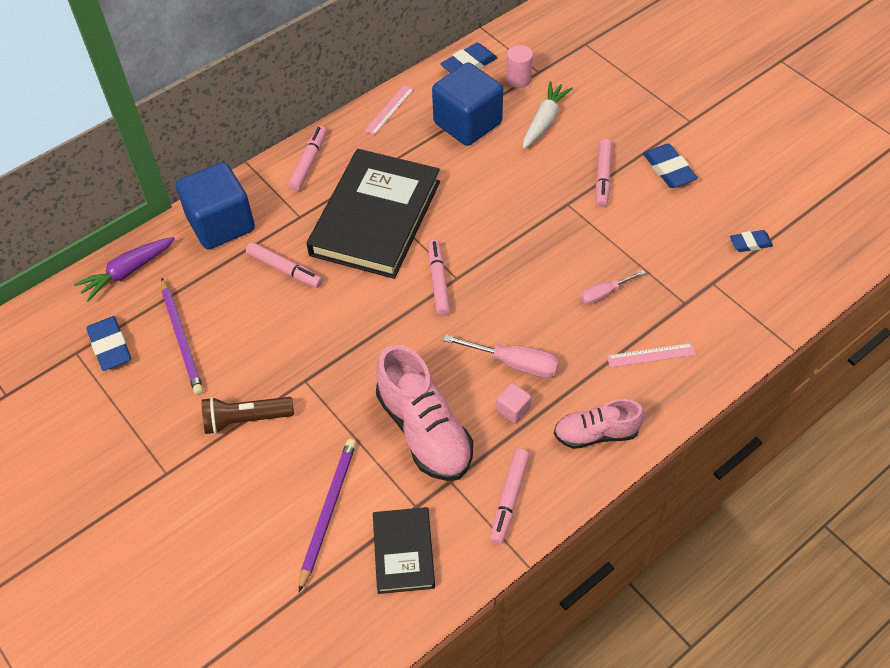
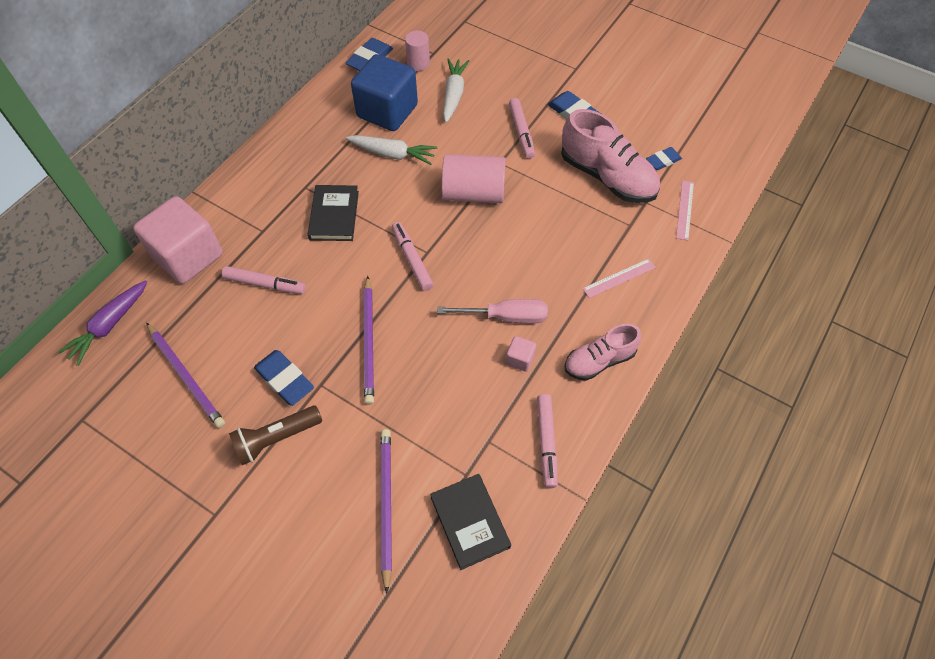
camera: 20 degrees left, 5 degrees up
blue eraser [86,316,131,371] -> blue eraser moved to [254,350,314,406]
blue cube [176,162,255,249] -> pink cube [133,196,223,284]
pink marker [288,126,327,191] -> none
black book [306,149,440,279] -> black book [308,185,359,241], size x0.50
pink ruler [364,85,414,135] -> pink ruler moved to [676,180,694,240]
pink shoe [376,345,473,481] -> pink shoe moved to [561,109,660,203]
pink screwdriver [581,270,645,305] -> none
none -> white carrot [346,135,437,165]
none -> purple pencil [363,276,374,405]
none -> pink cylinder [442,154,506,203]

